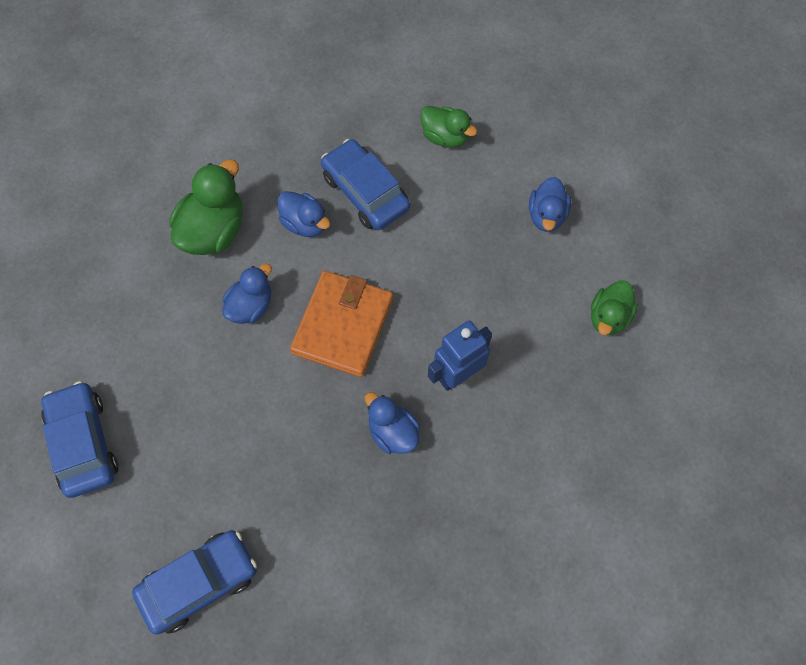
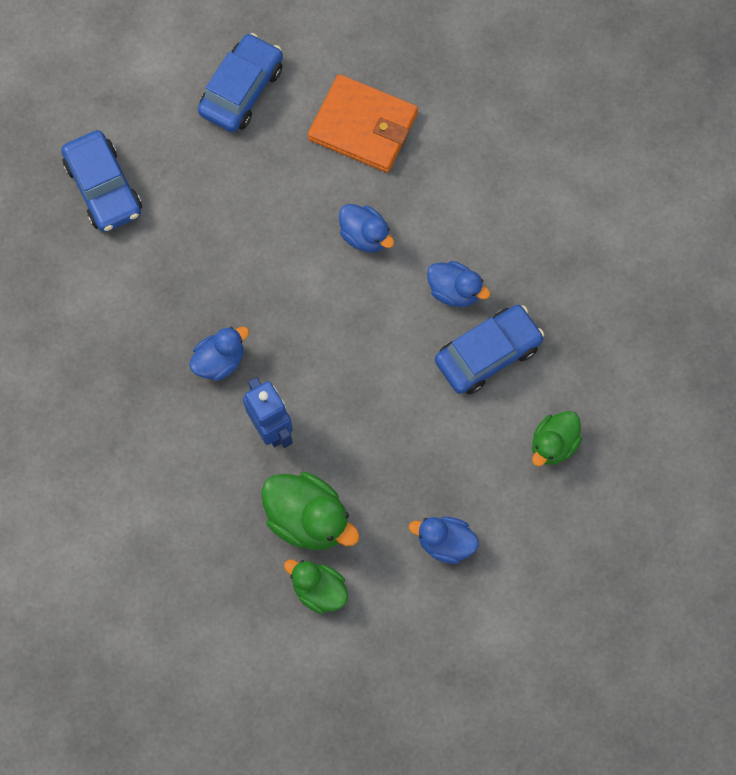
camera: 95 degrees right, 5 degrees up
blue car [41,381,118,498] -> blue car turned 45 degrees counterclockwise [198,33,283,132]
green duck [169,159,243,255] -> green duck moved to [261,472,359,550]
blue duck [277,191,330,237] -> blue duck turned 105 degrees counterclockwise [427,261,490,307]
orange wallet [290,271,393,377] -> orange wallet moved to [308,74,418,173]

